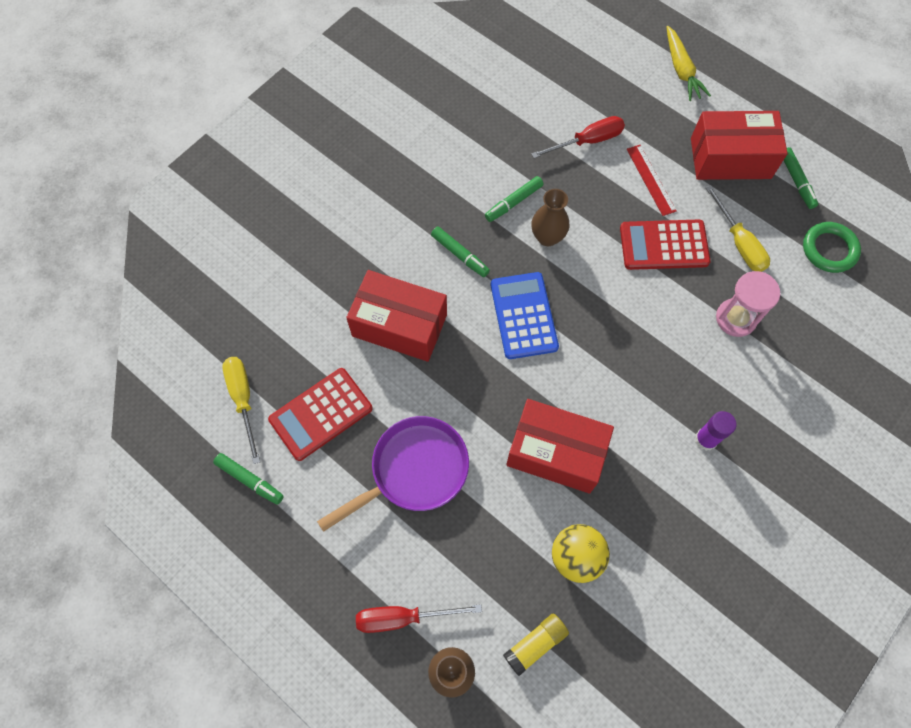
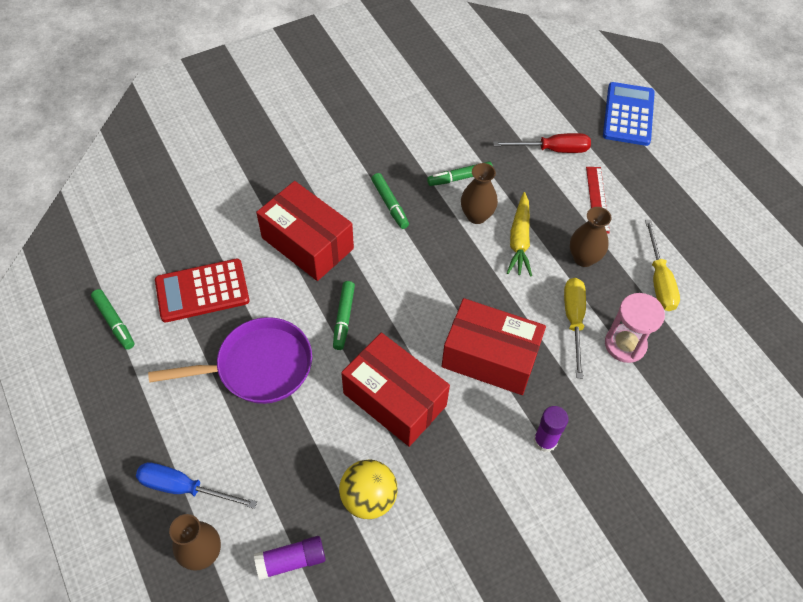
camera: 20 degrees right, 10 degrees down
yellow screwdriver [222,357,260,464] -> yellow screwdriver moved to [564,278,586,378]
red screwdriver [356,604,482,633] -> blue screwdriver [136,462,257,509]
blue calculator [491,272,559,359] -> blue calculator moved to [603,82,655,146]
yellow glue stick [503,613,569,676] -> purple glue stick [254,536,326,580]
red calculator [620,220,711,270] -> brown vase [570,207,612,267]
yellow carrot [667,26,711,101] -> yellow carrot moved to [507,192,532,276]
red box [691,111,788,180] -> red box moved to [441,298,546,395]
green marker [783,147,818,209] -> green marker moved to [333,281,355,350]
green ring [803,222,861,273] -> none

